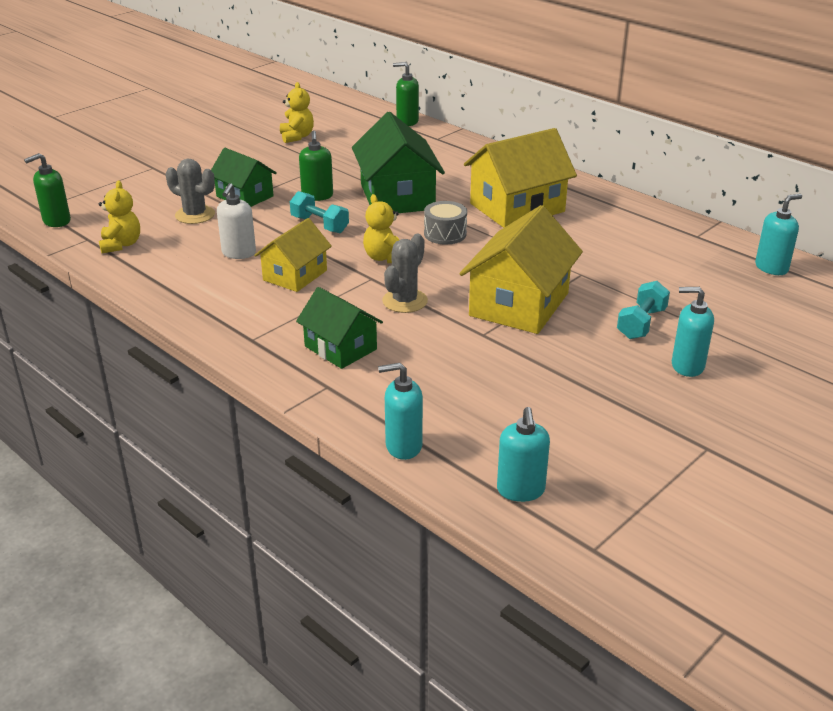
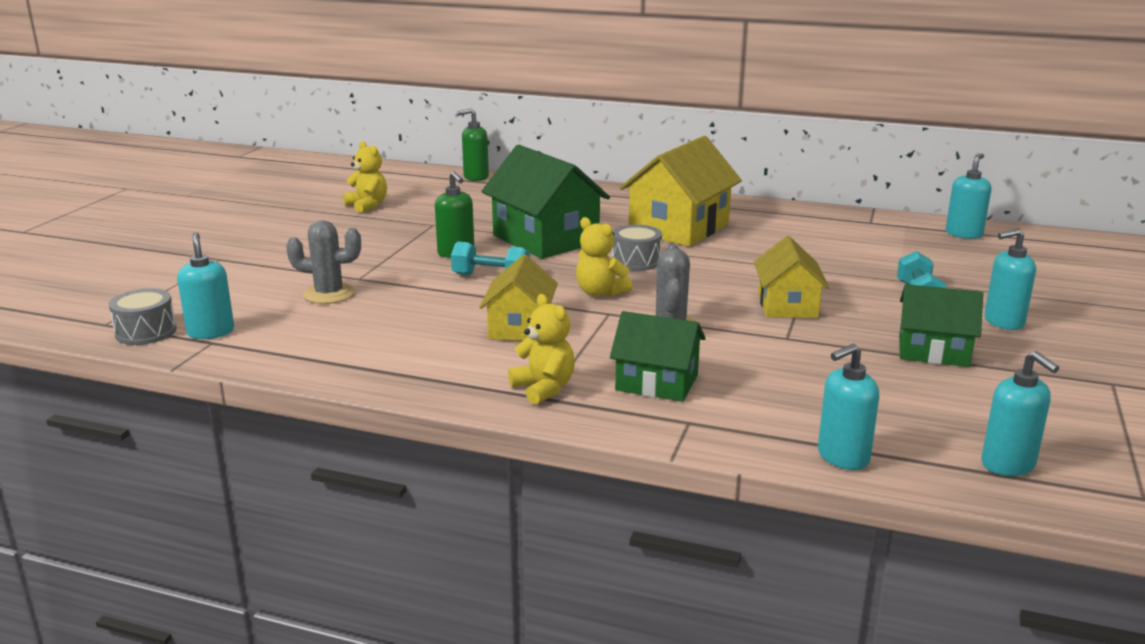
camera: 25 degrees left, 10 degrees down
green soap dispenser [24,153,71,227] -> grey drum [109,288,177,345]
yellow teddy bear [99,181,140,253] -> yellow teddy bear moved to [508,294,575,405]
green house [211,148,277,207] -> green house moved to [899,284,983,367]
white soap dispenser [217,183,256,259] -> none
yellow house [459,205,583,334] -> yellow house [754,236,830,318], size x0.61
none -> turquoise soap dispenser [177,232,234,339]

